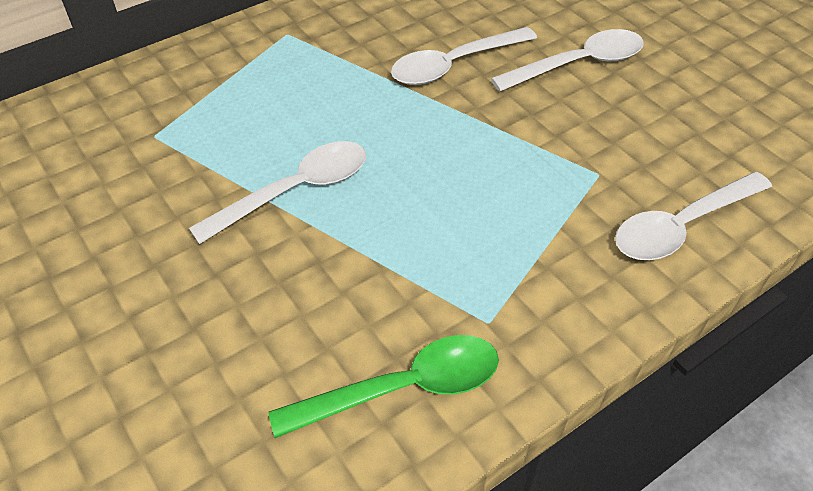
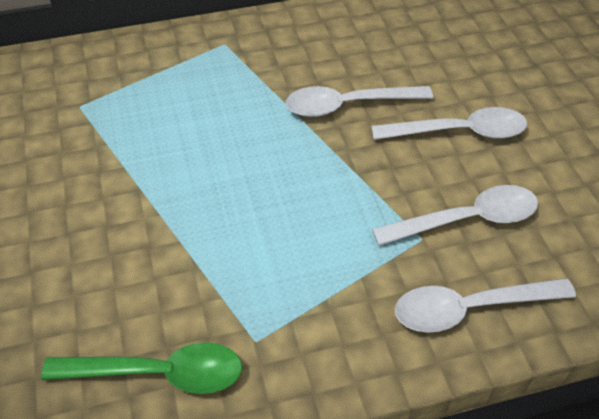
camera: 20 degrees right, 0 degrees up
white spoon [189,141,366,244] -> white spoon moved to [372,185,538,246]

